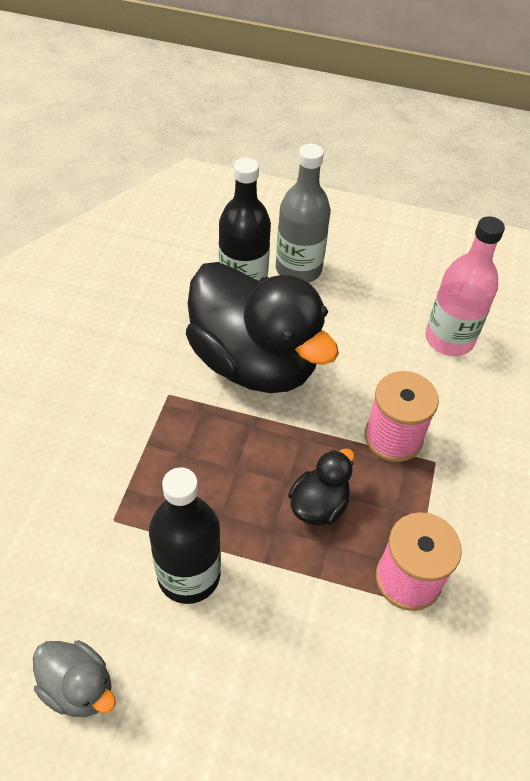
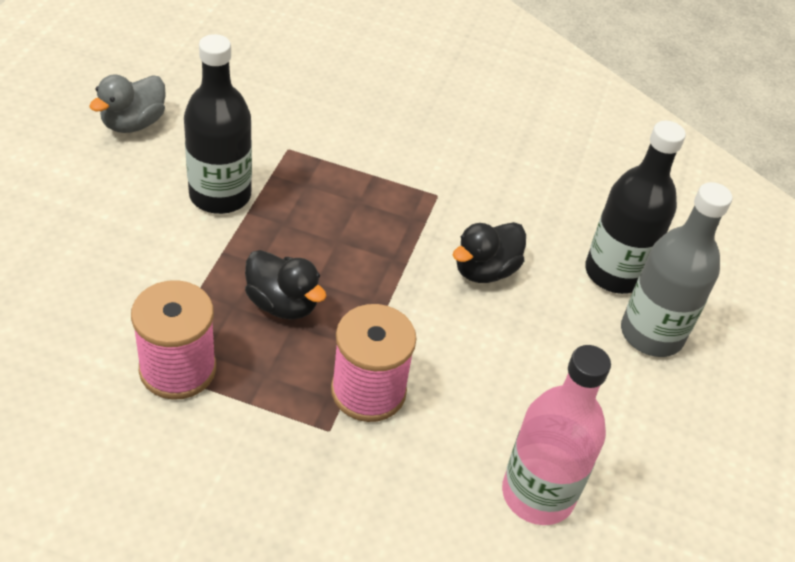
camera: 90 degrees right, 5 degrees down
black duck [186,262,339,393] -> black duck [453,222,526,283], size x0.43

